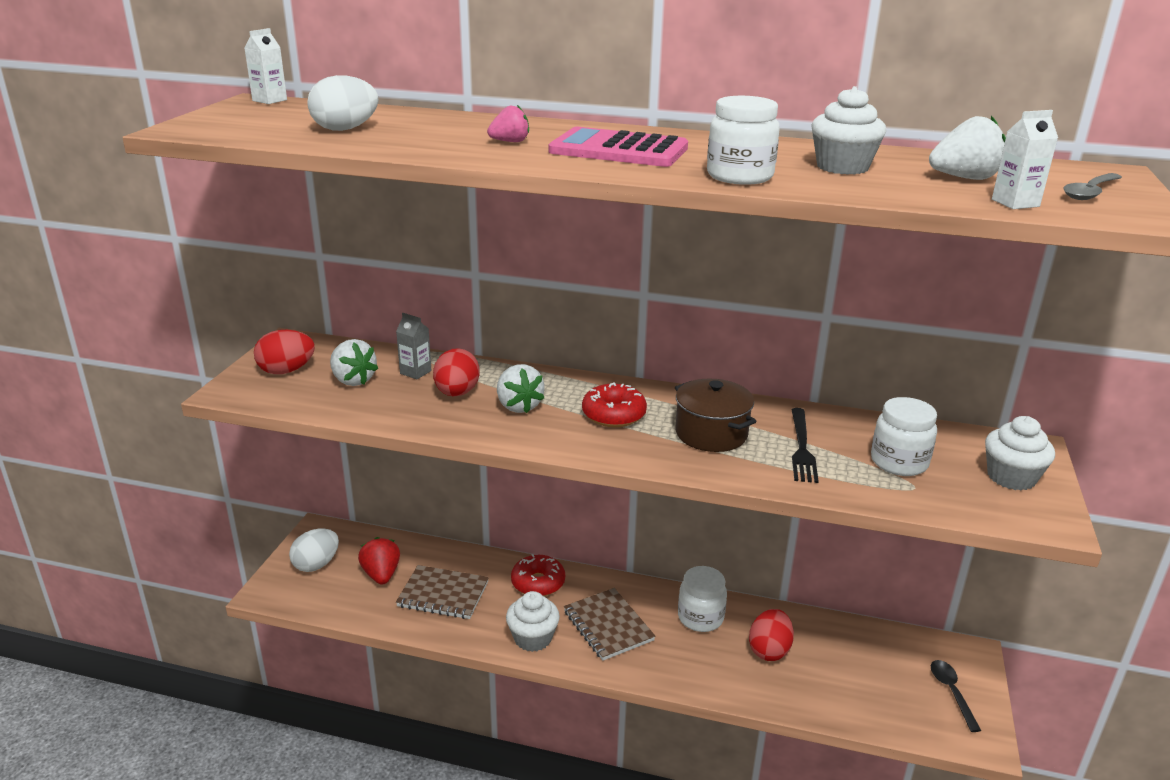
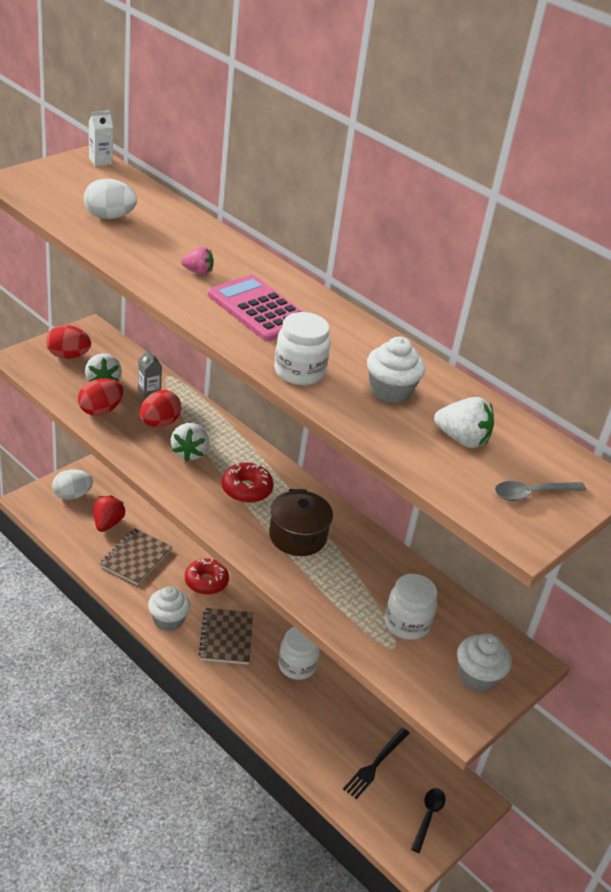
camera: 25 degrees right, 10 degrees up
brown notebook [396,565,489,619] -> brown notebook turned 75 degrees clockwise [99,529,172,585]
red egg [749,609,794,661] -> red egg moved to [78,378,124,416]
black fork [791,408,819,483] -> black fork moved to [343,728,409,799]
white carton [992,110,1058,209] -> none

